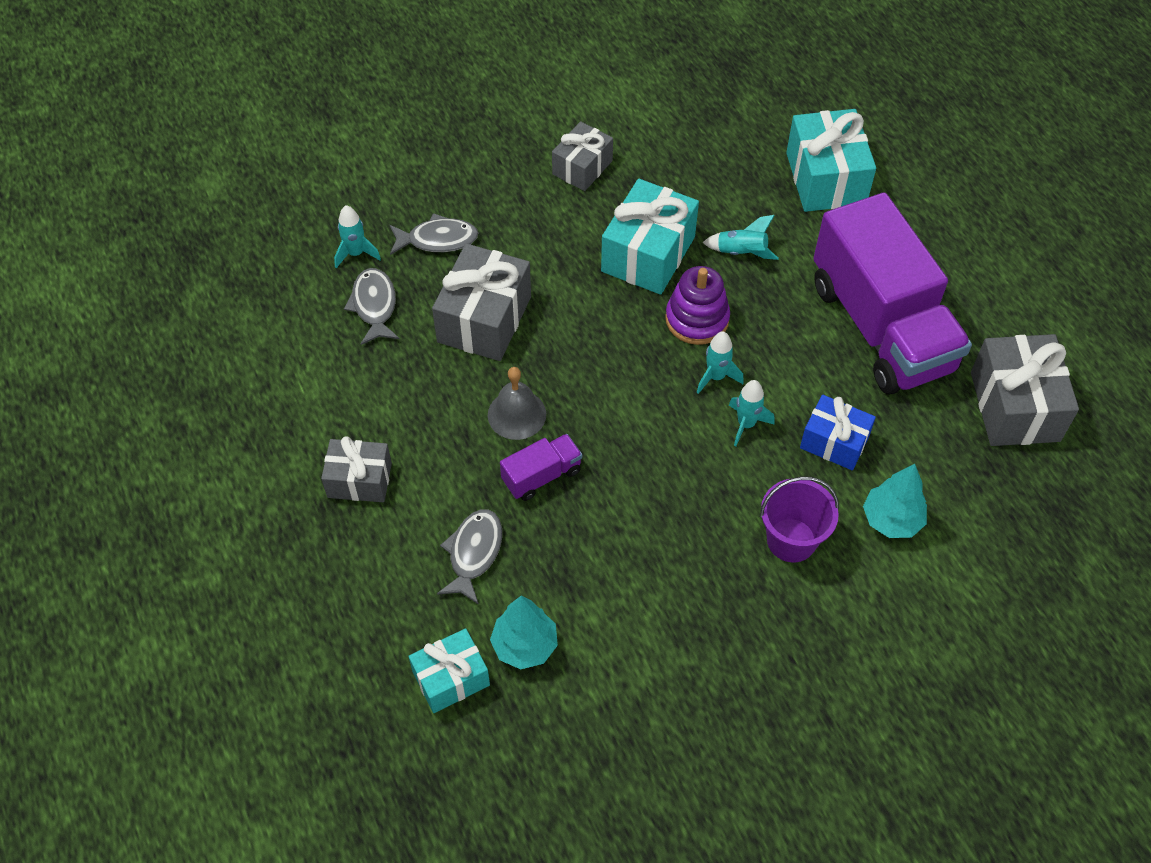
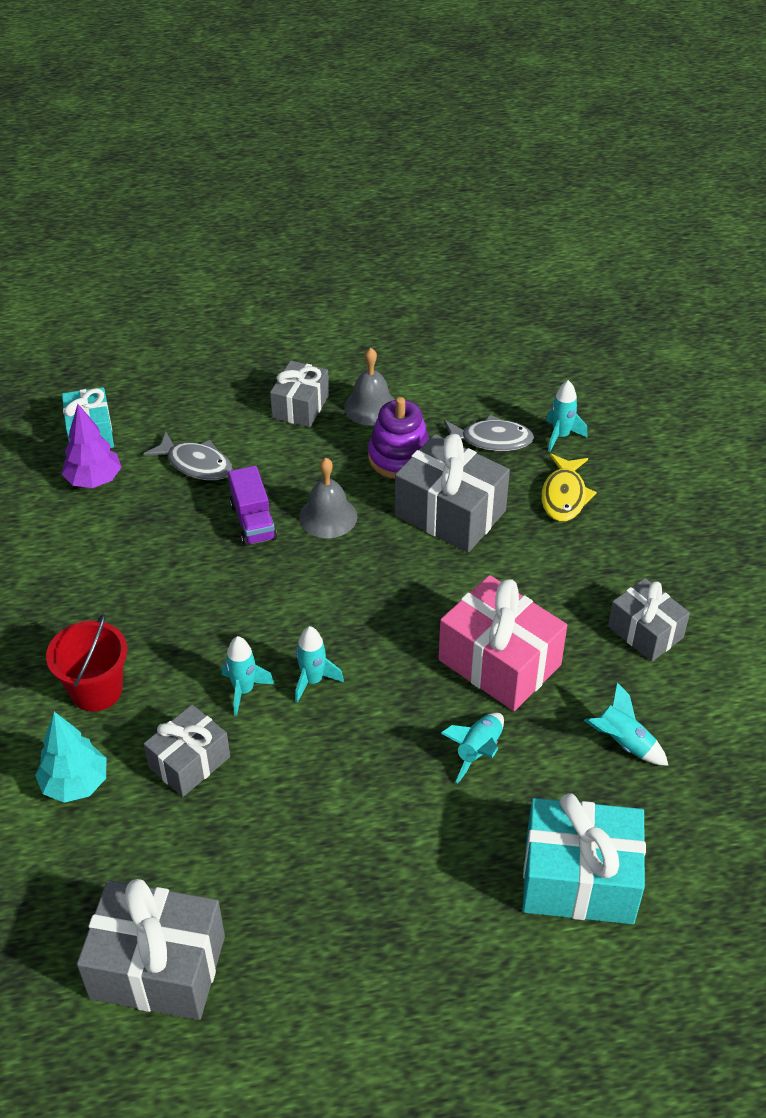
camera: 105 degrees right, 10 degrees down
grey fish [390,213,478,255] -> yellow fish [541,454,597,522]
turquoise tree [490,596,558,669] -> purple tree [62,404,121,488]
turquoise gift [601,179,699,295] -> pink gift [438,575,567,711]
purple stacking toy [665,266,730,345] -> purple stacking toy moved to [368,397,429,479]
purple bucket [760,477,839,562] -> red bucket [46,614,127,711]
blue gift [800,395,876,470] -> grey gift [144,705,230,797]
purple truck [813,192,972,394] -> none
none -> grey bell [344,348,396,426]
none -> turquoise rocket [584,682,669,766]

